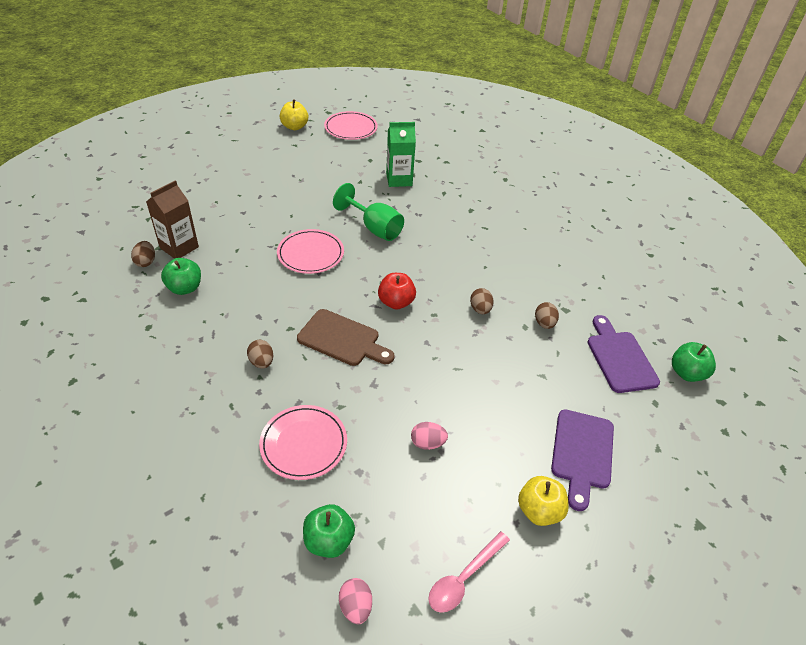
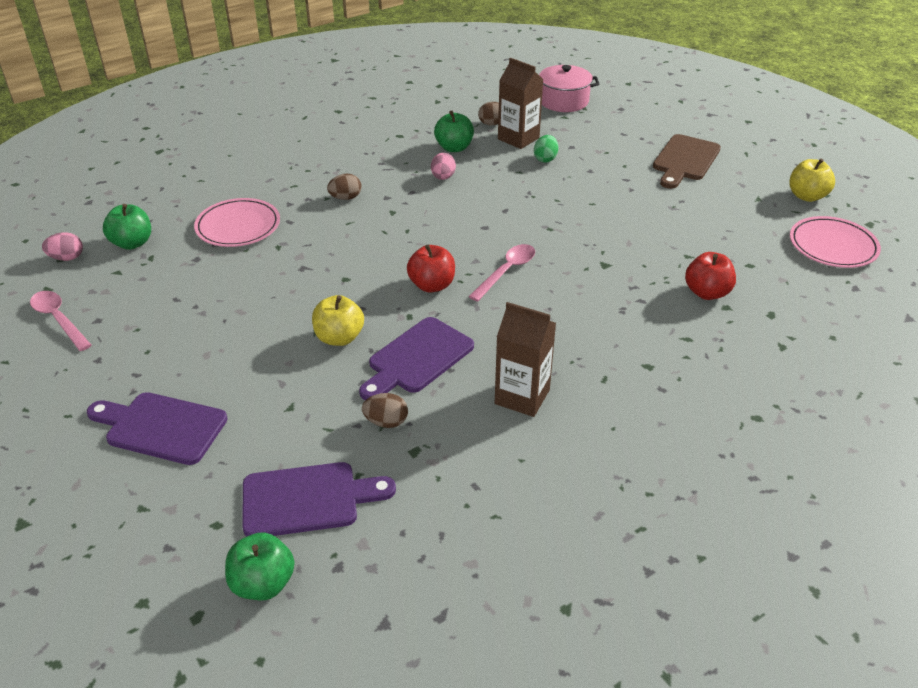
camera: 95 degrees right, 5 degrees down
pink plate [277,229,344,274] -> none
brown cutting board [297,309,395,366] -> brown cutting board moved to [653,134,721,189]
green goblet [333,183,404,241] -> none
green carton [386,122,416,187] -> red apple [685,252,736,300]
pink egg [411,422,448,450] -> pink egg moved to [431,153,456,180]
brown egg [470,288,494,314] -> purple cutting board [359,317,474,400]
yellow apple [518,476,569,526] -> yellow apple moved to [312,295,364,346]
none -> pink spoon [468,244,535,302]
none -> brown carton [495,302,556,417]
none -> green egg [534,135,558,163]
none -> pink pot [539,65,599,112]

